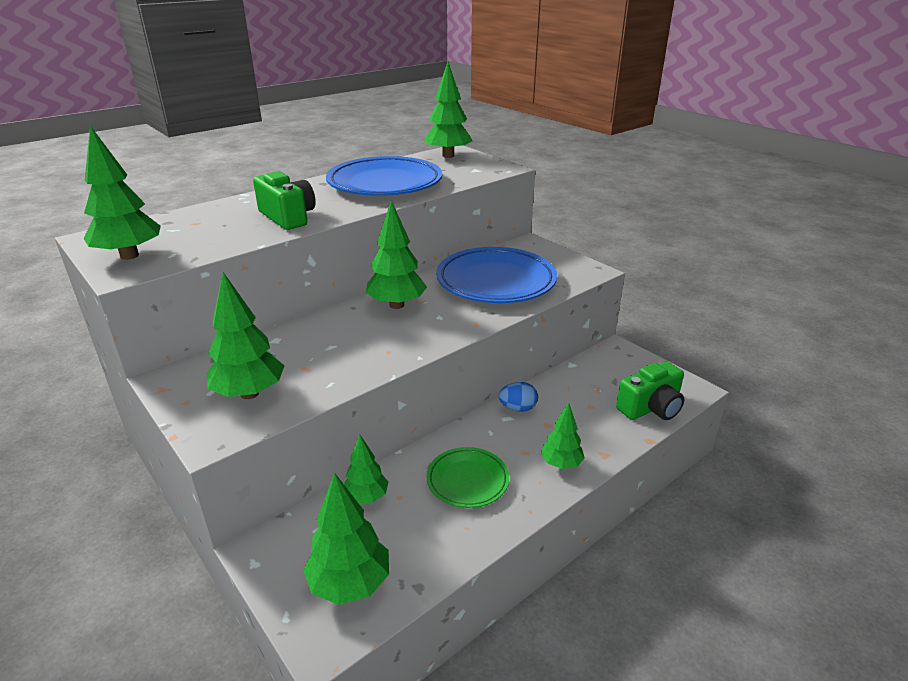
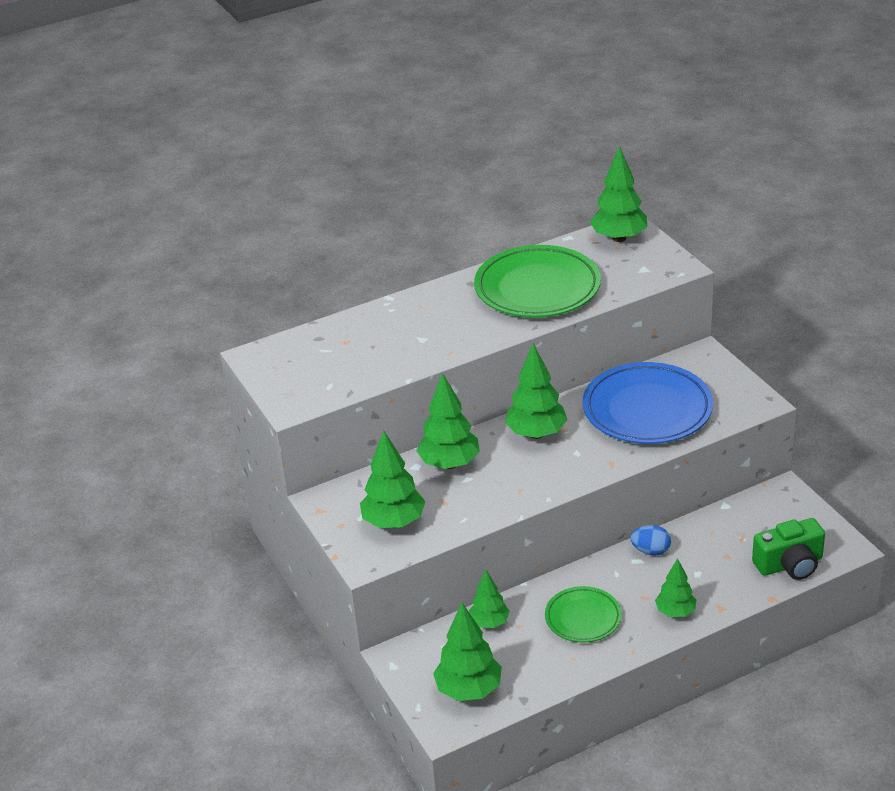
camera: 15 degrees right, 5 degrees up
green tree [83,126,161,260] -> green tree moved to [417,373,480,469]
green camera [253,171,316,230] -> none
blue plate [326,156,442,196] -> green plate [474,245,601,318]

